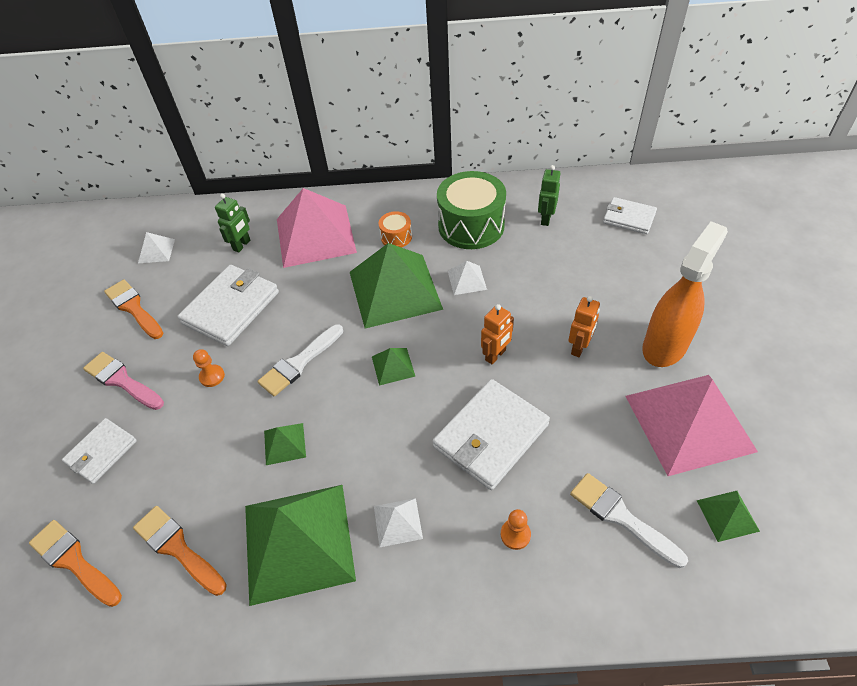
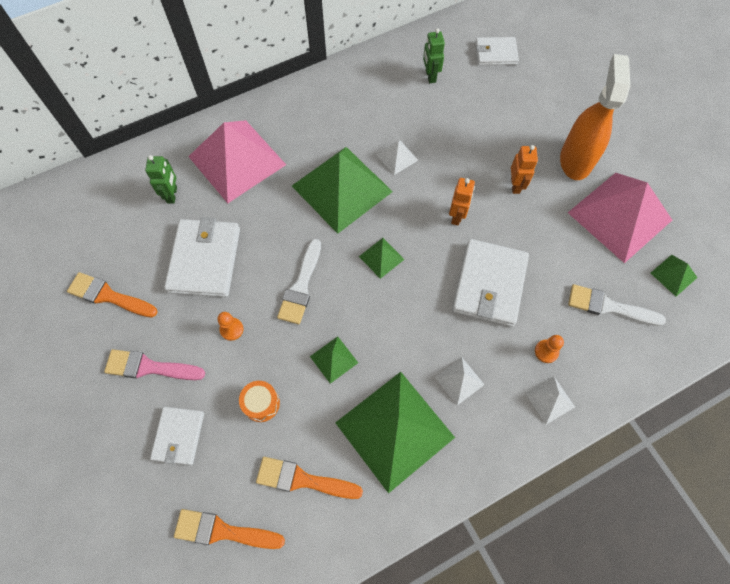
camera: 30 degrees left, 15 degrees up
white pyramid [138,232,175,263] -> white pyramid moved to [525,376,575,424]
orange drum [379,211,412,247] -> orange drum moved to [239,381,280,422]
green drum [437,171,506,249] -> none

